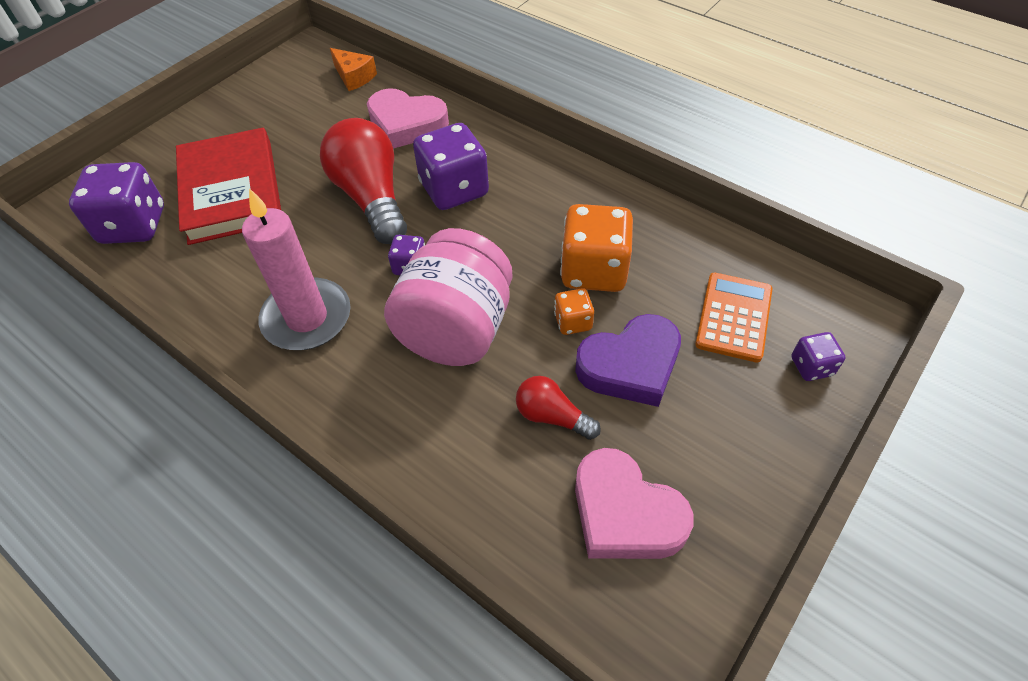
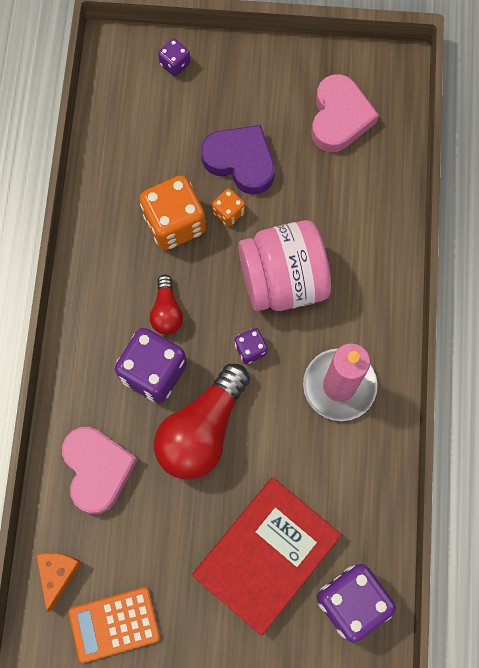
camera: 125 degrees left, 20 degrees up
red light bulb [516,376,601,440] -> red light bulb moved to [150,275,183,335]
orange calculator [695,273,772,363] -> orange calculator moved to [69,587,160,663]

